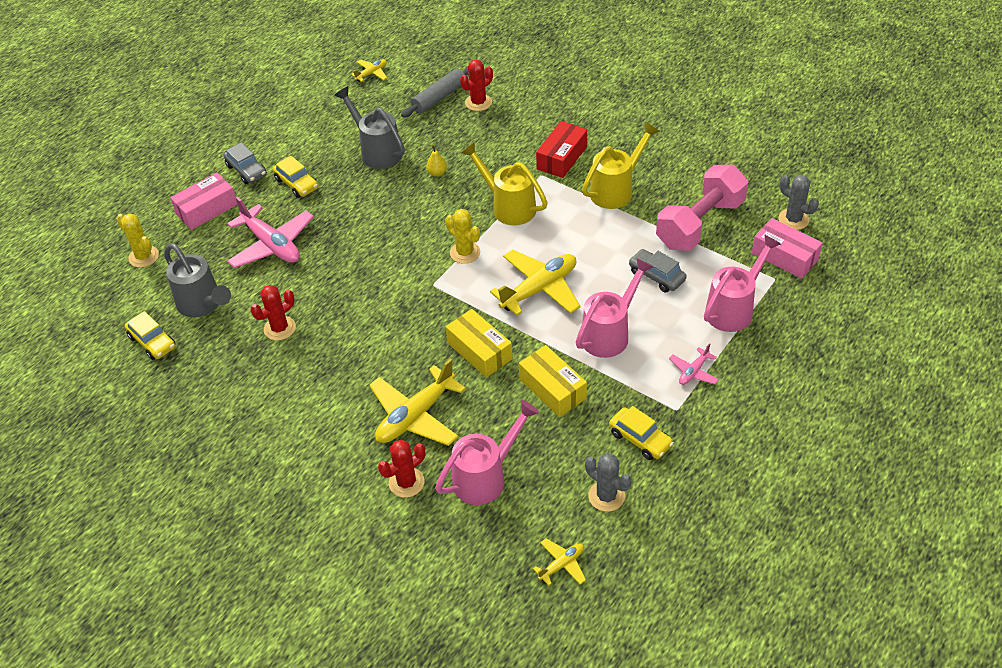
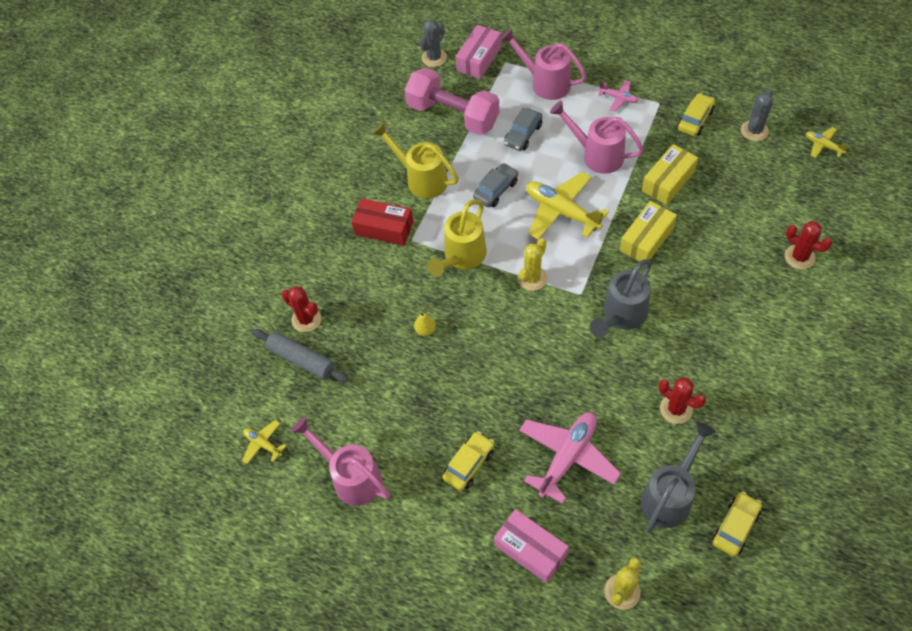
camera: 100 degrees left, 10 degrees up
grey car [224,142,267,184] -> grey car moved to [473,163,518,207]
grey watering can [334,86,405,169] -> grey watering can moved to [590,259,652,338]
yellow plane [369,359,466,446] -> none
pink watering can [435,400,539,505] -> pink watering can moved to [291,417,390,506]

